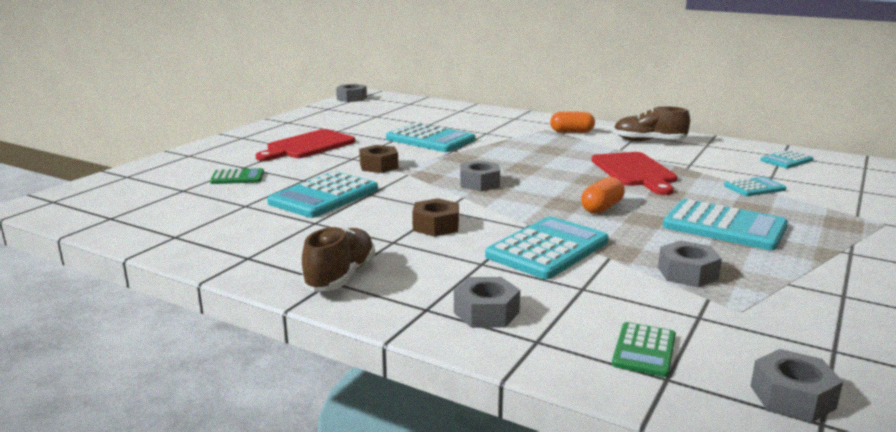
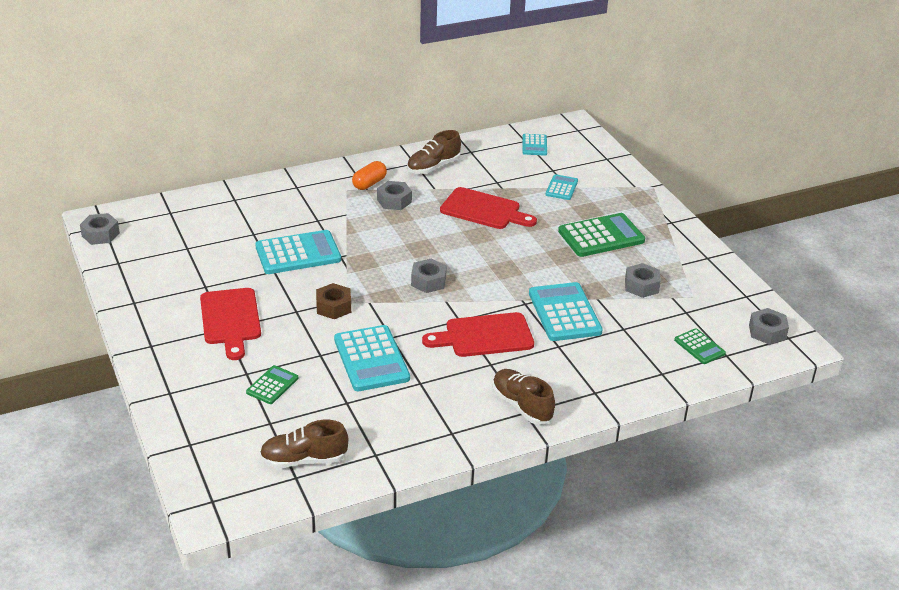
camera: 55 degrees left, 15 degrees up
brown nut [412,198,459,237] -> red cutting board [422,312,534,357]
grey nut [454,277,520,328] -> grey nut moved to [377,181,412,210]
orange capsule [581,177,625,214] -> none
turquoise calculator [663,199,788,250] -> green calculator [558,213,645,257]
none -> brown shoe [260,420,348,468]

